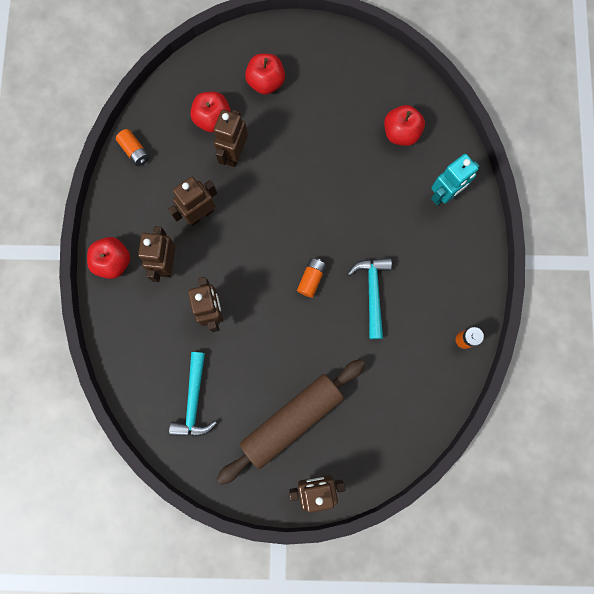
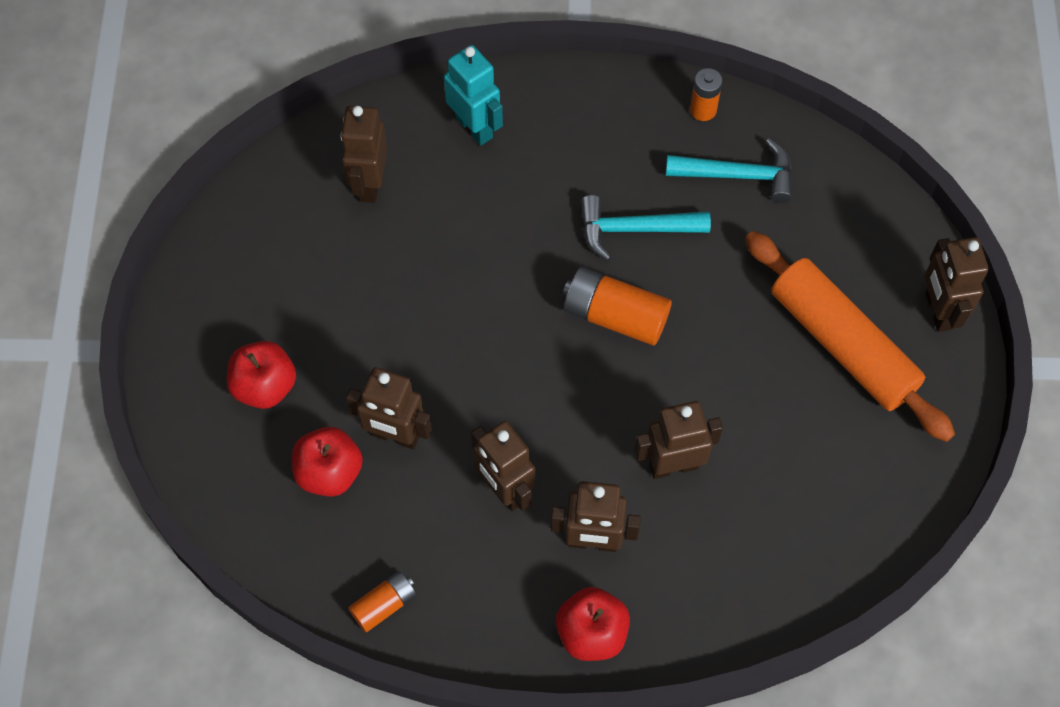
camera: 90 degrees left, 15 degrees down
turquoise hammer [169,352,217,437] -> turquoise hammer moved to [666,139,792,203]
brown rolling pin [217,359,365,485] -> orange rolling pin [745,231,955,442]
orange battery [297,258,326,298] -> orange battery [563,267,672,345], size x1.69
red apple [384,105,425,146] -> brown robot [340,106,387,203]

